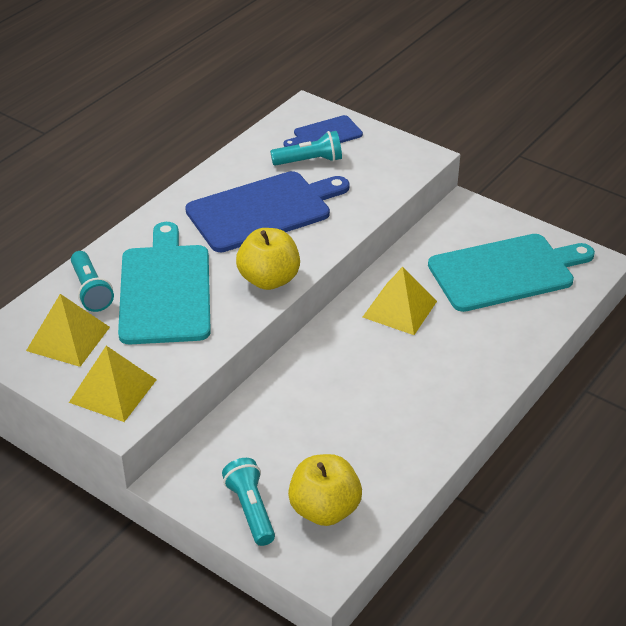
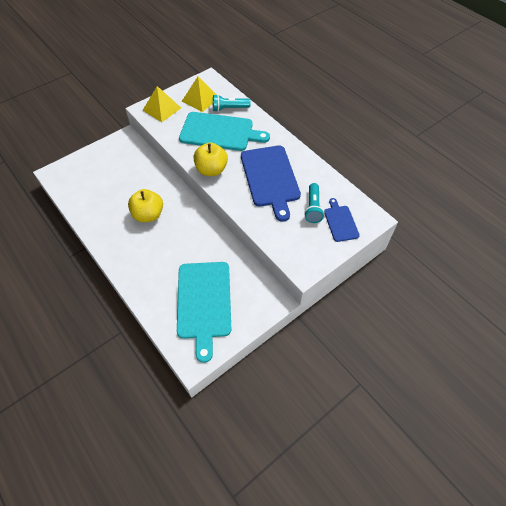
camera: 105 degrees right, 15 degrees up
turquoise flashlight [222,458,275,546] -> none
yellow apple [288,454,362,526] -> yellow apple moved to [128,189,163,222]
yellow pyramid [363,267,437,335] -> none

